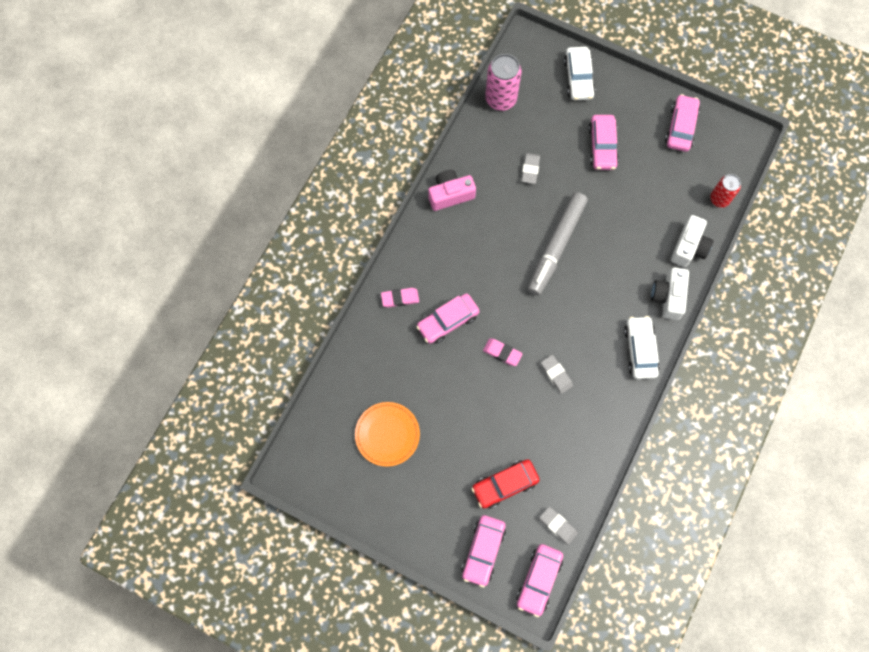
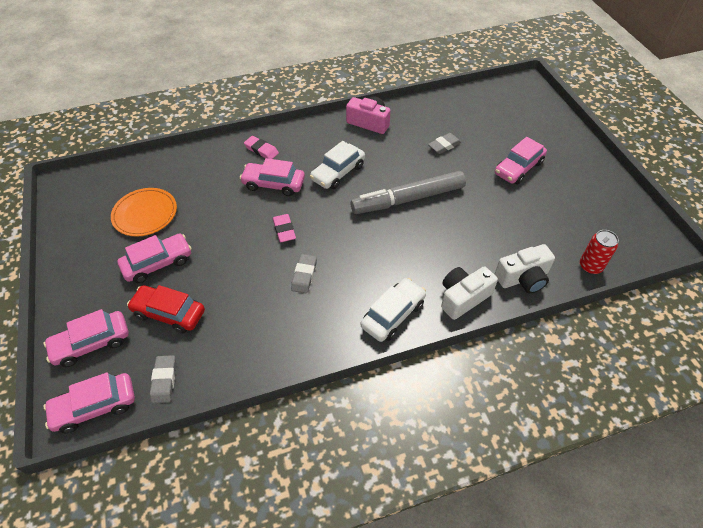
camera: 45 degrees right, 20 degrees down
pink can [485,54,522,111] -> none
white car [564,47,595,100] -> white car moved to [310,141,365,189]
pink car [665,94,700,152] -> pink car moved to [117,234,192,283]

